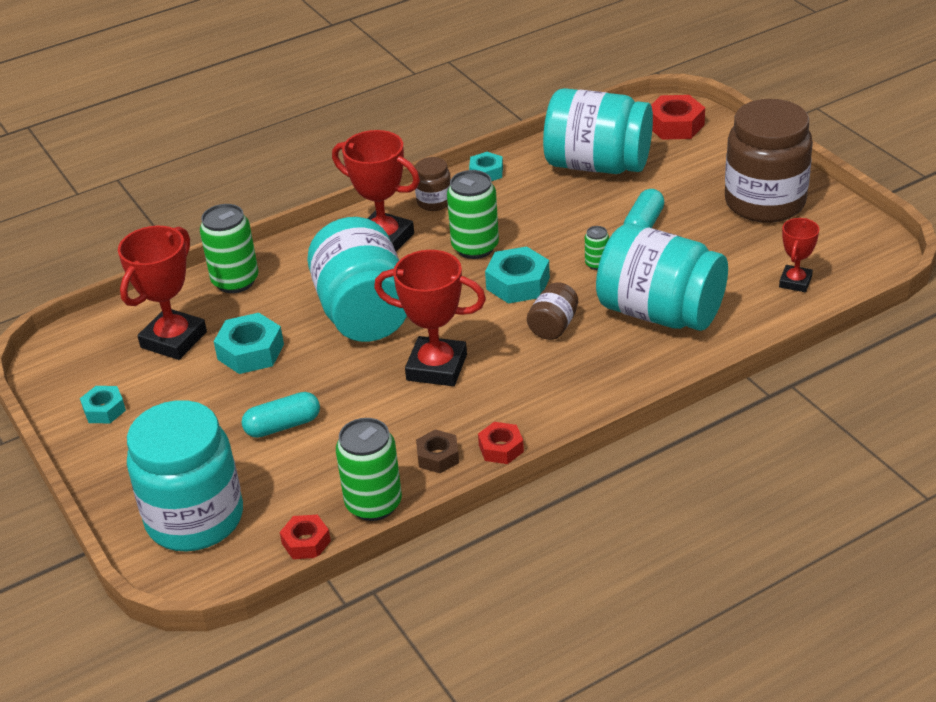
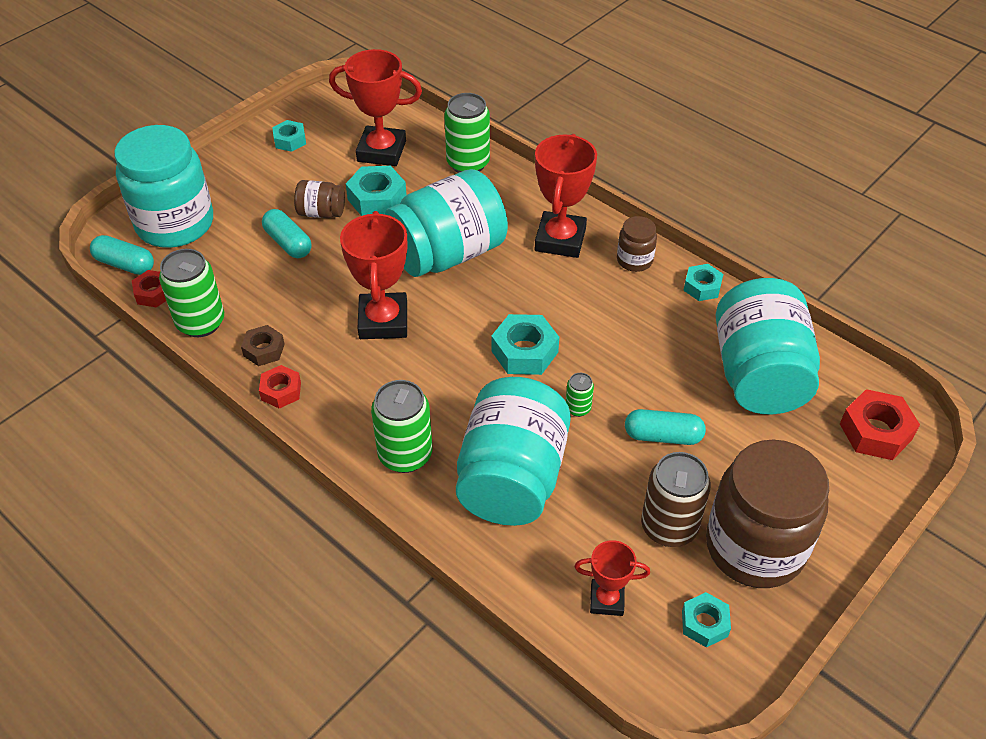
camera: 70 degrees right, 10 degrees up
green can [447,170,499,259] -> green can moved to [371,380,432,473]
brown jar [527,282,578,340] -> brown jar moved to [294,180,345,218]
none -> turquoise capsule [90,235,154,275]
none -> brown can [641,452,711,547]
none -> turquoise nut [682,592,731,648]

